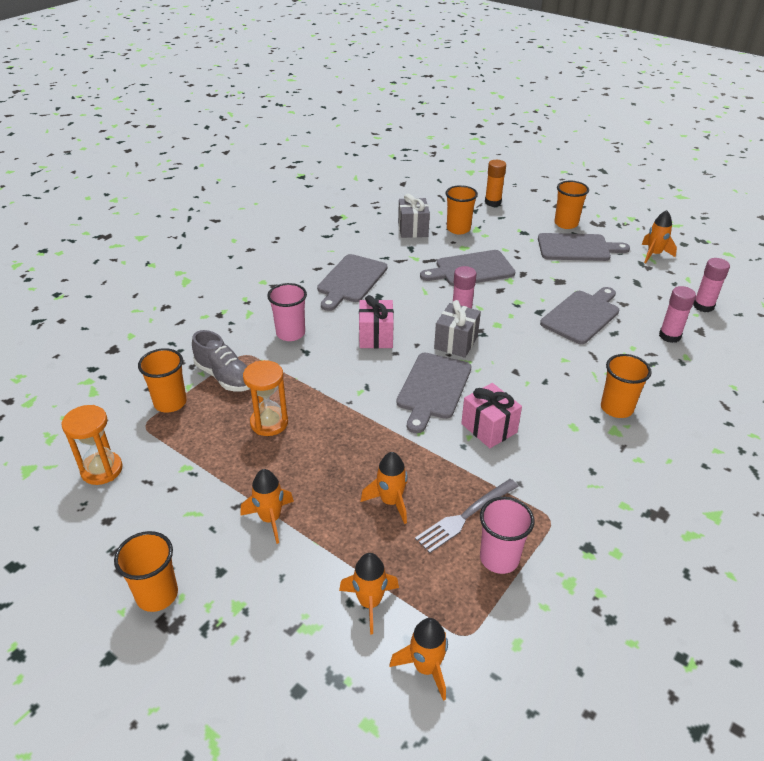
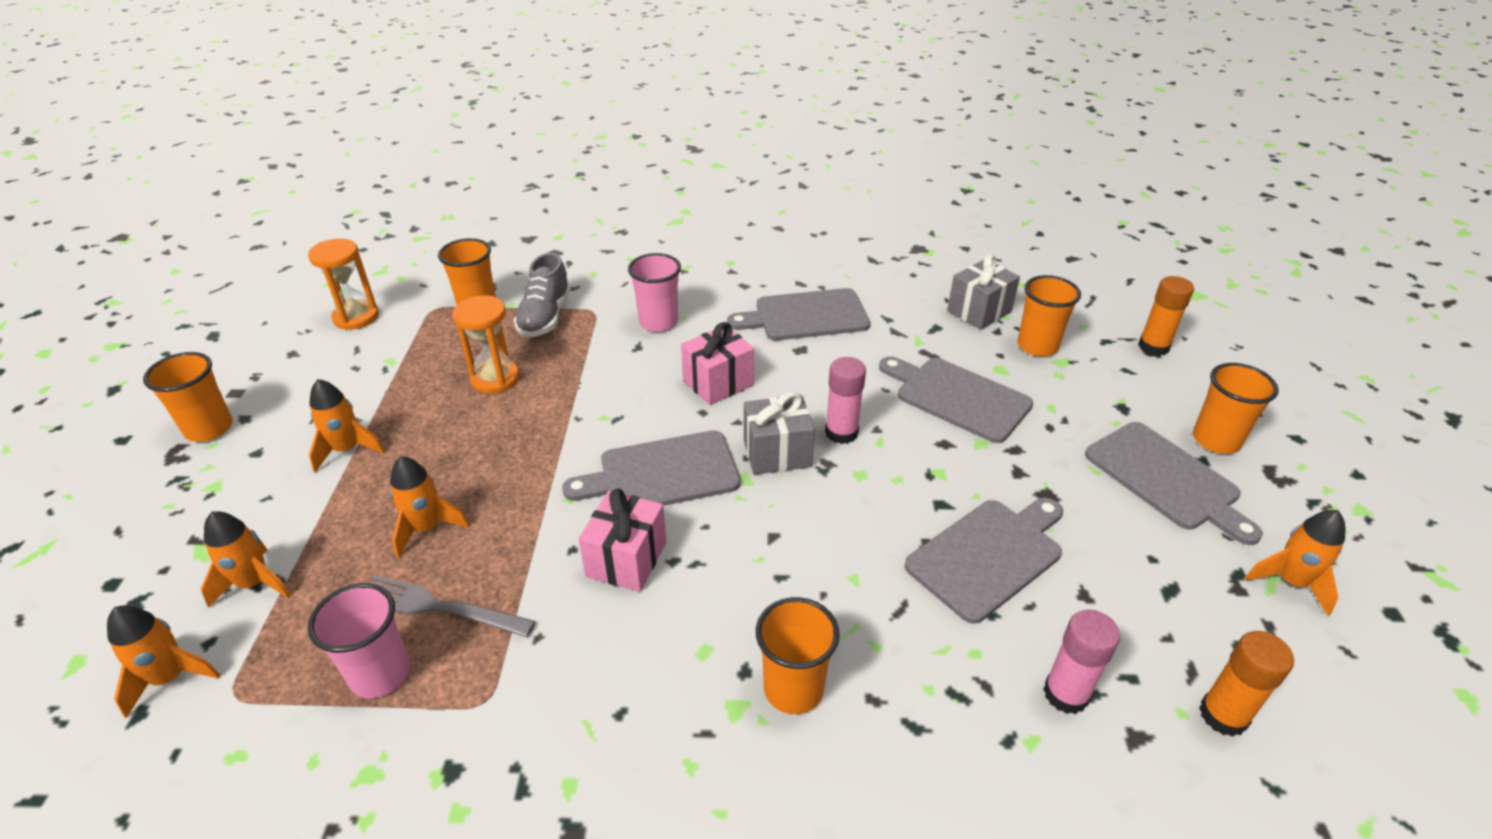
camera: 55 degrees right, 0 degrees up
grey cutting board [540,287,619,344] -> grey cutting board turned 45 degrees counterclockwise [905,498,1063,624]
pink glue stick [693,258,730,312] -> orange glue stick [1199,631,1294,737]

